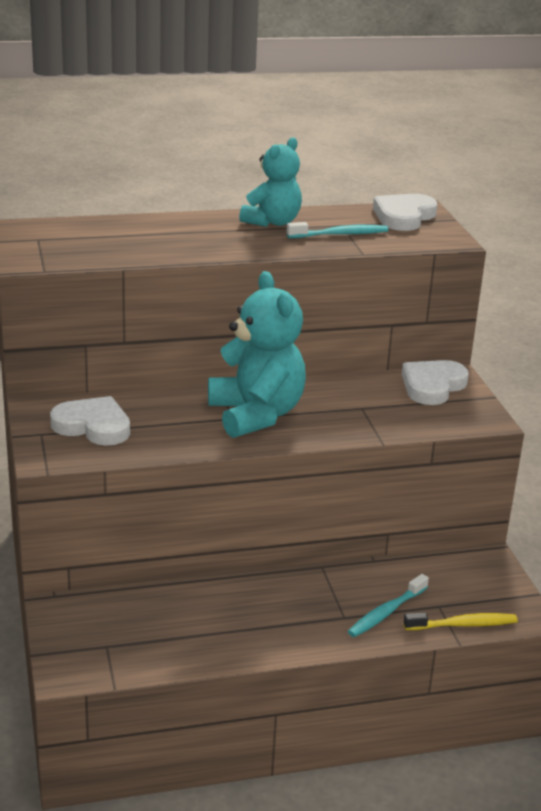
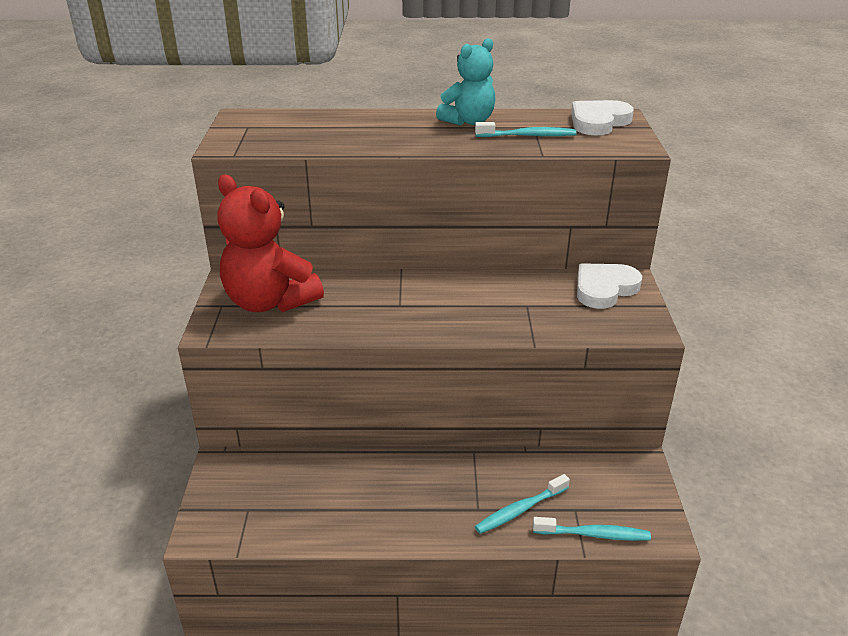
camera: 15 degrees right, 5 degrees up
white heart [50,396,130,446] -> red teddy bear [217,175,324,312]
turquoise teddy bear [208,271,306,438] -> none
yellow toothbrush [404,612,518,630] -> turquoise toothbrush [533,517,651,541]

